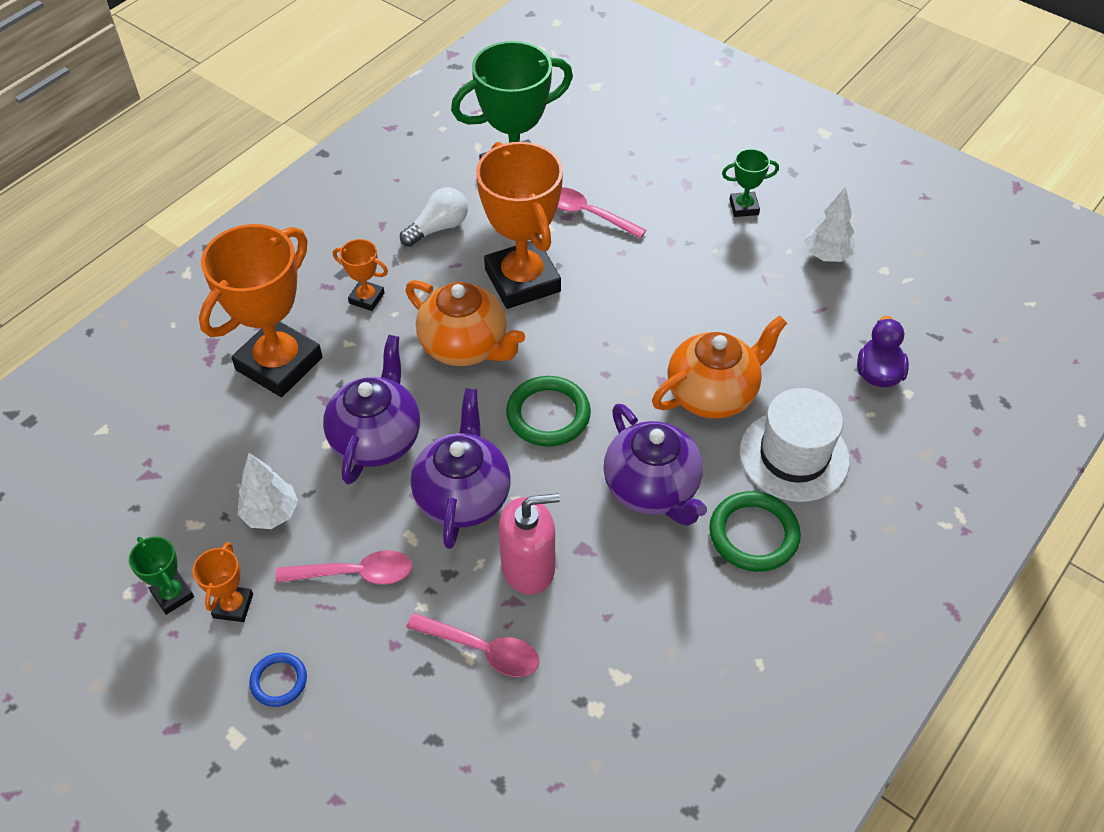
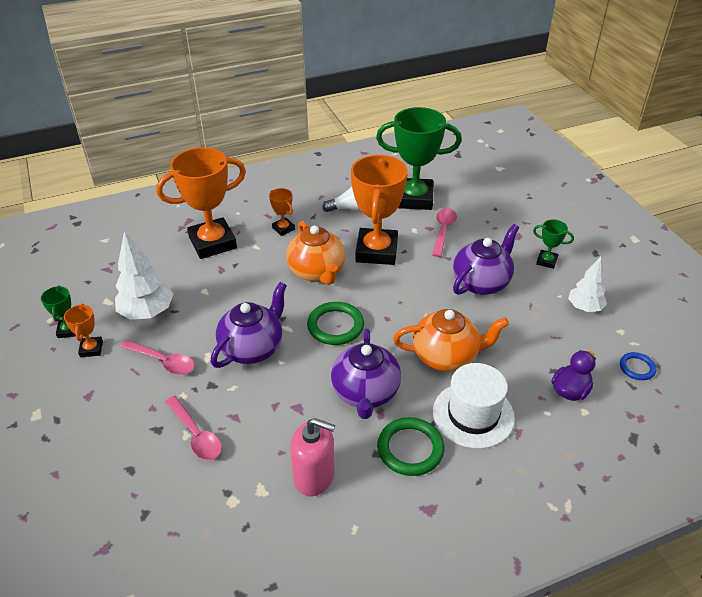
camera: 30 degrees right, 10 degrees down
orange trophy [193,542,253,622] -> orange trophy turned 45 degrees counterclockwise [64,303,103,357]
white tree [238,453,298,529] -> white tree [115,231,174,320], size x1.53
blue ring [249,653,307,707] -> blue ring moved to [620,352,656,380]
purple teapot [323,335,420,484] -> purple teapot moved to [453,224,519,295]
pink soap dispenser [499,493,560,595] -> pink soap dispenser moved to [290,418,335,496]
pink spoon [557,187,646,239] -> pink spoon turned 45 degrees clockwise [432,208,457,257]

